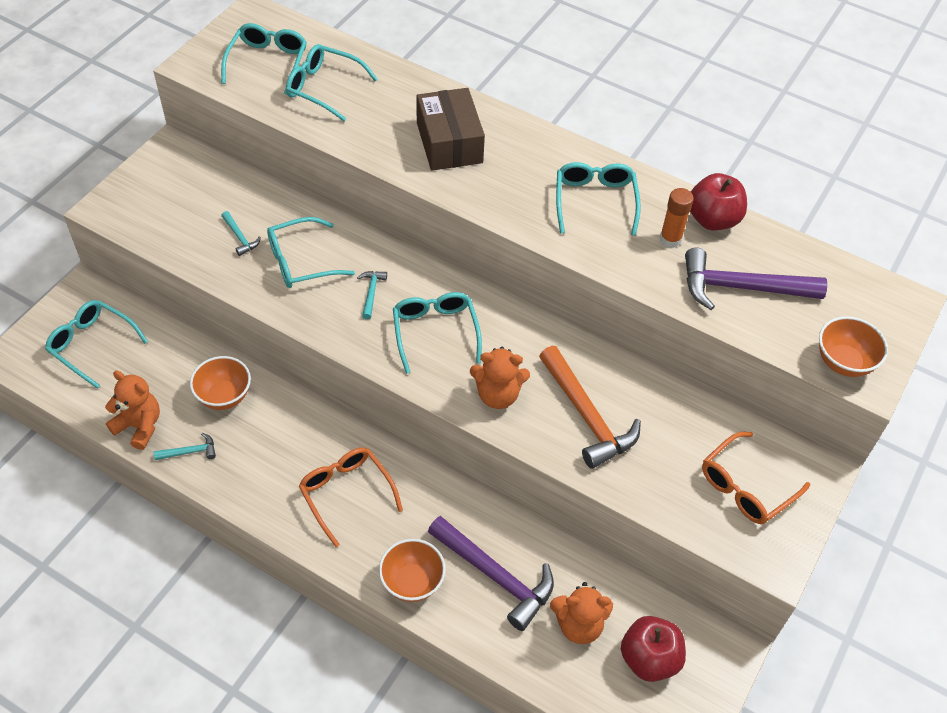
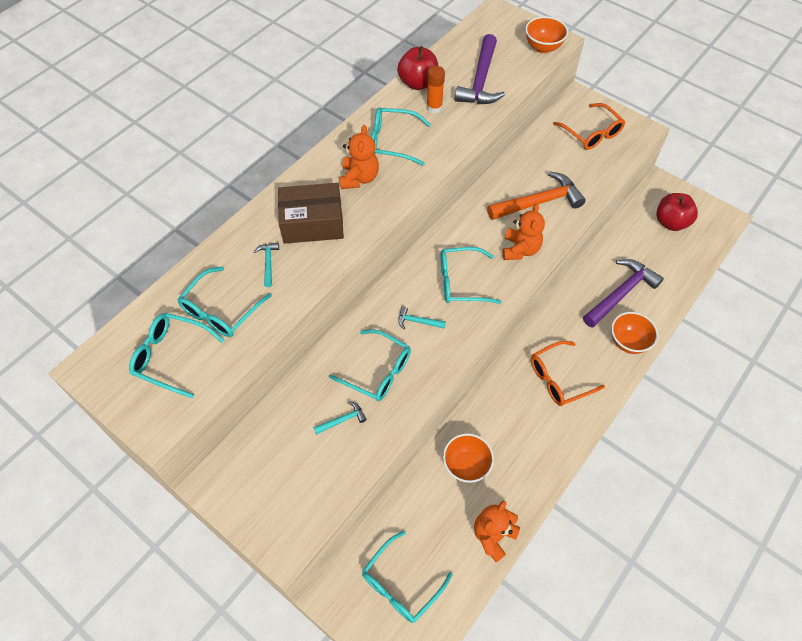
camera: 80 degrees left, 5 degrees up
turquoise hammer [153,433,216,460] -> turquoise hammer moved to [254,242,279,287]
turquoise glasses [267,217,355,288] -> turquoise glasses turned 45 degrees counterclockwise [329,329,411,401]
orange teddy bear [550,582,613,644] -> orange teddy bear moved to [339,125,379,189]

